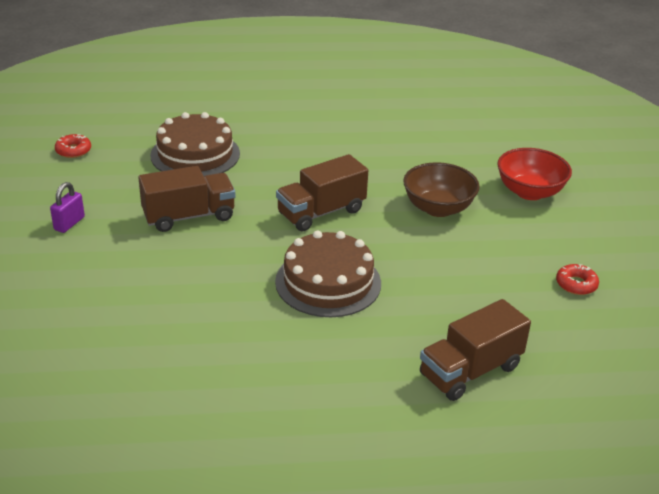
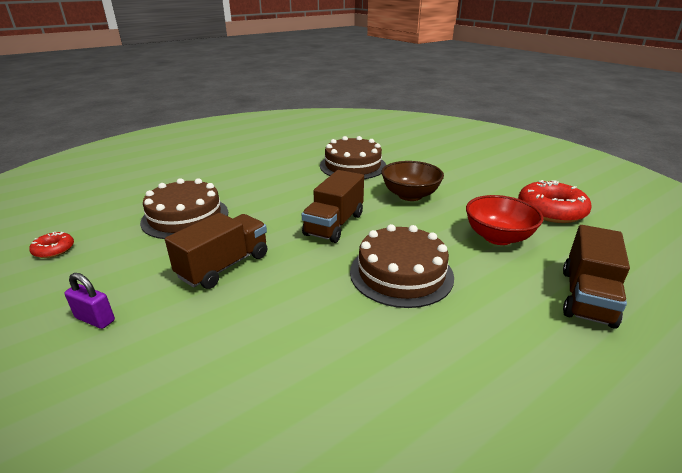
camera: 30 degrees left, 5 degrees down
purple padlock [50,182,85,233] -> purple padlock turned 60 degrees counterclockwise [65,273,115,329]
red bowl [497,148,572,200] -> red bowl moved to [466,195,543,245]
red donut [556,264,599,295] -> red donut [518,180,592,223], size x2.02
none -> brown cake [320,136,386,179]

